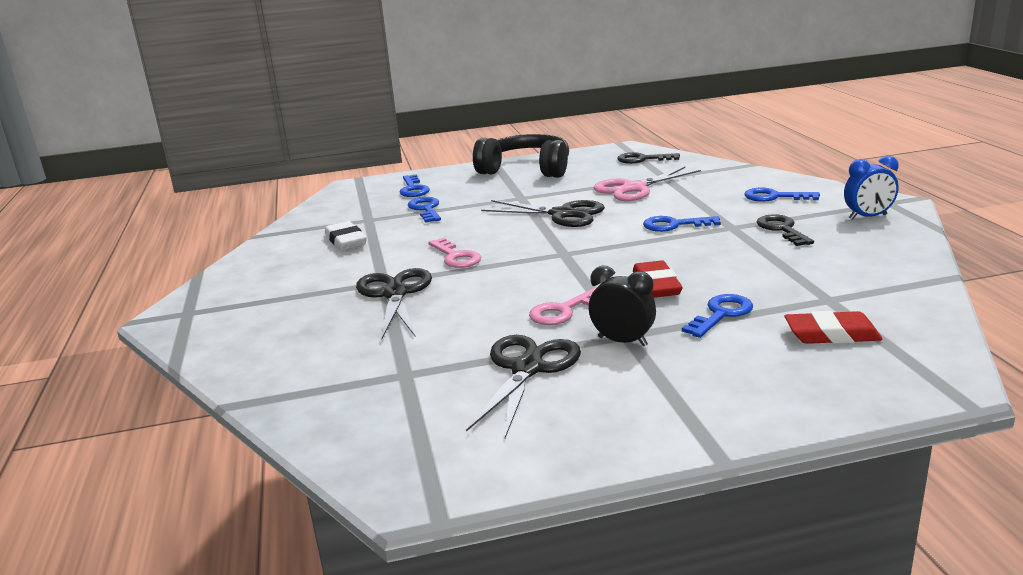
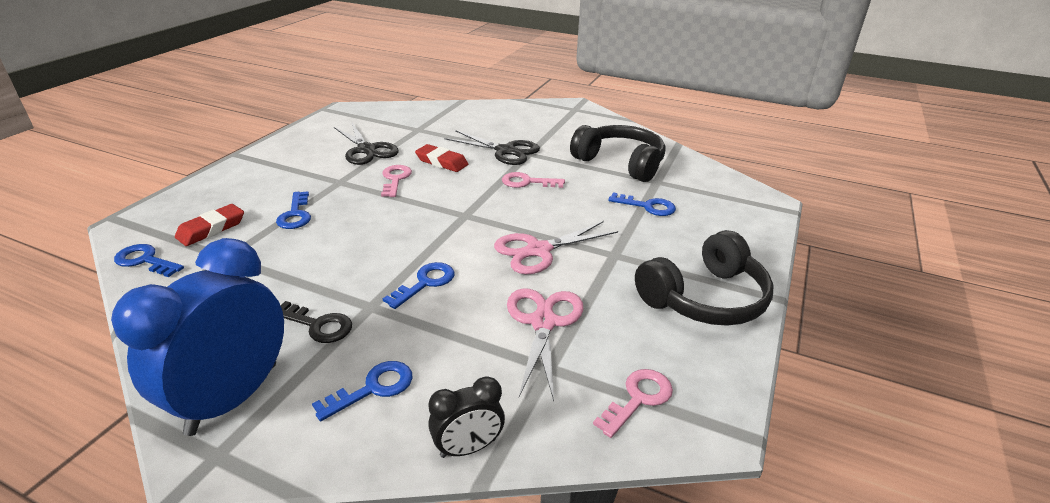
camera: 125 degrees right, 10 degrees up
white eraser [325,221,367,250] -> black headphones [570,125,666,182]
blue key [400,174,430,197] -> blue key moved to [114,244,184,277]
black scissors [481,200,605,227] -> pink scissors [494,221,618,274]
black clock [589,266,656,347] -> black clock moved to [428,376,505,458]
black key [617,152,680,164] -> pink key [593,369,673,438]
red eraser [633,260,683,298] -> red eraser moved to [415,144,468,172]
blue clock [844,156,899,220] -> blue clock [111,238,284,436], size x2.03

